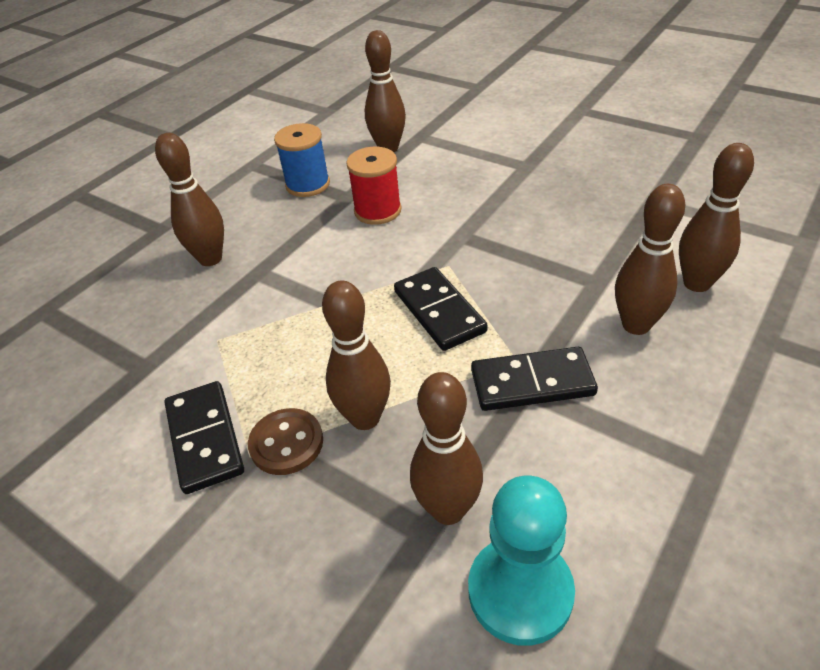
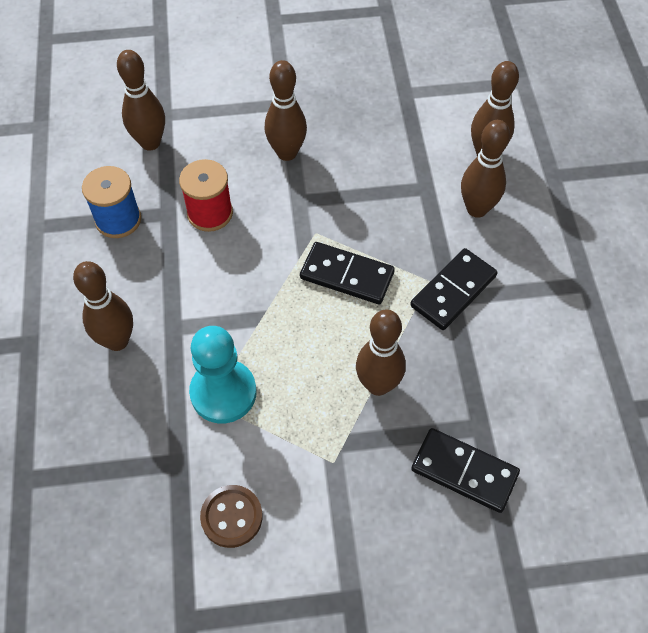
camera: 45 degrees left, 15 degrees up
black domino [164,381,244,494] -> black domino moved to [411,428,520,513]
brown button [248,408,323,475] -> brown button moved to [200,485,263,548]
brown bowling pin [410,372,483,525] -> brown bowling pin moved to [265,60,307,161]
turquoise pawn [468,476,575,646] -> turquoise pawn moved to [189,326,257,423]

